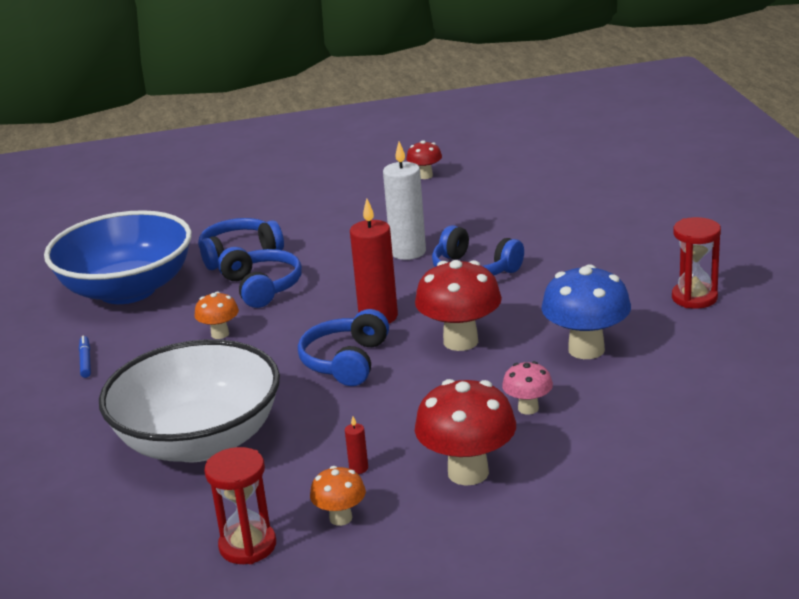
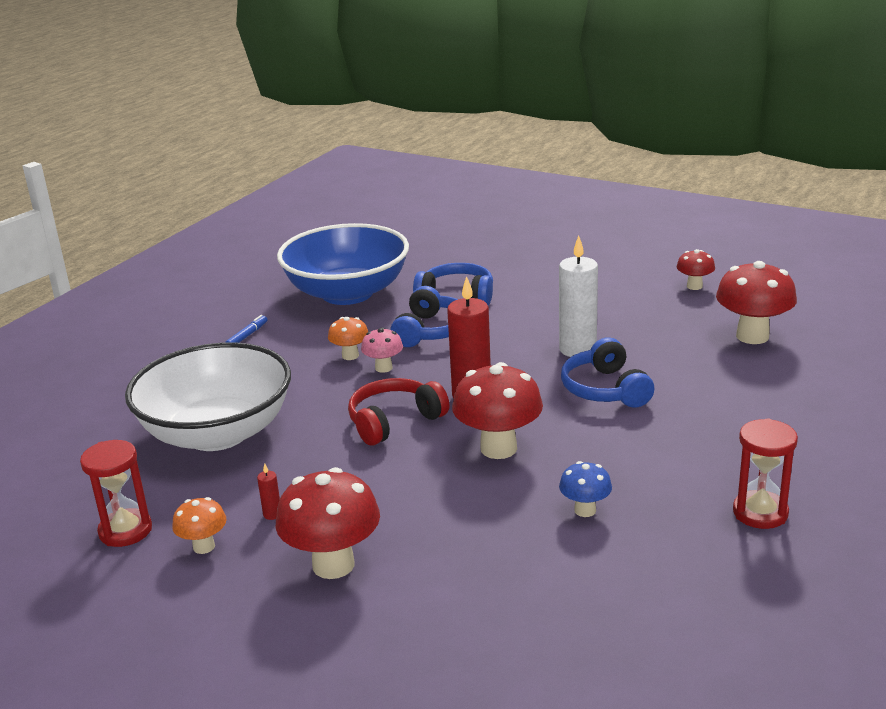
camera: 40 degrees right, 0 degrees up
blue headphones [298,309,389,386] -> red headphones [348,378,449,445]
pink mushroom [502,361,553,415] -> pink mushroom moved to [361,327,403,373]
blue mushroom [541,264,631,359] -> blue mushroom [559,461,612,517], size x0.54
none -> red mushroom [716,261,797,344]

